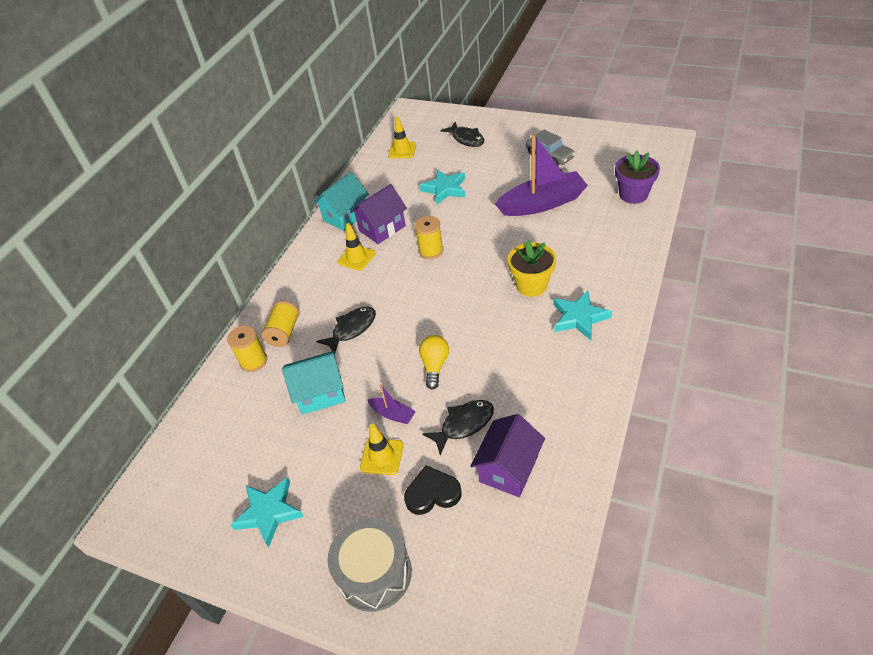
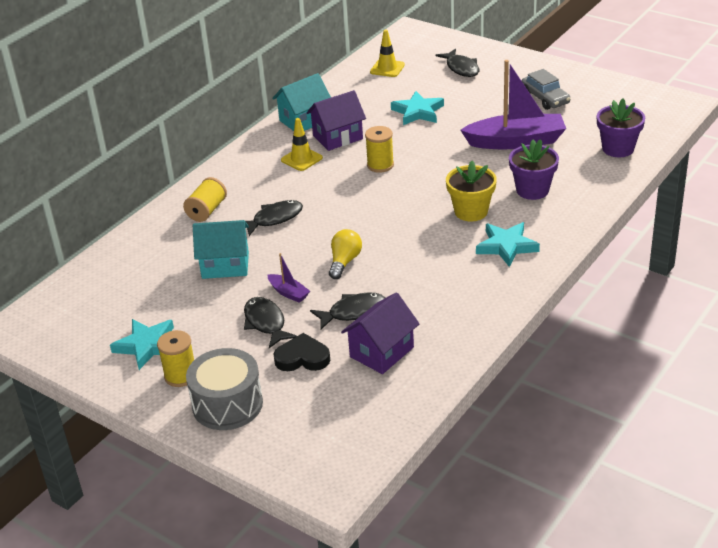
camera: 10 degrees right, 10 degrees down
yellow spool [227,325,267,372] -> yellow spool moved to [157,330,194,387]
yellow traffic cone [360,424,403,475] -> black fish [244,297,297,348]
none -> purple flower pot [509,139,559,200]

